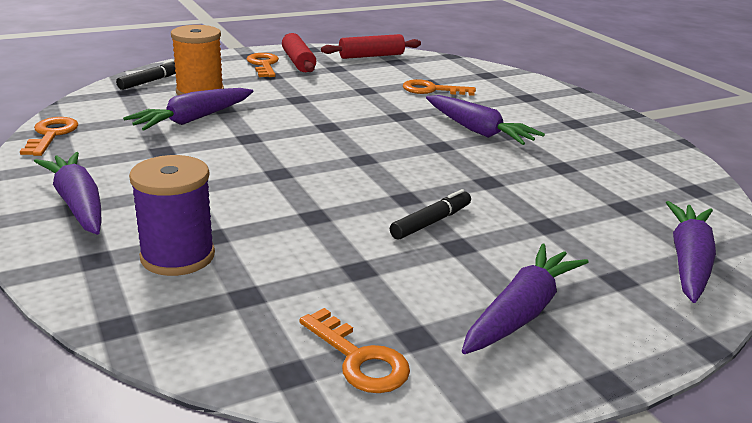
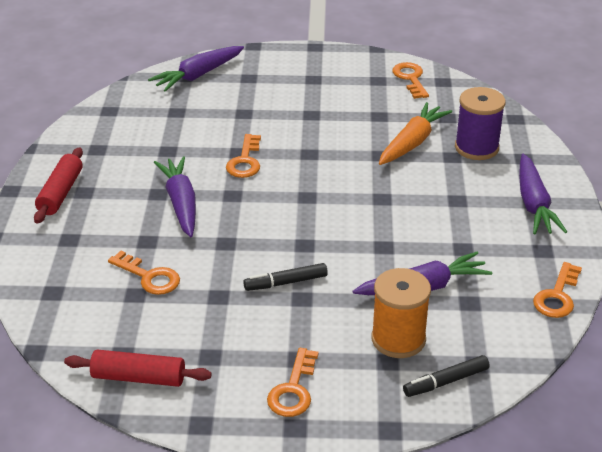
camera: 150 degrees left, 10 degrees up
red rolling pin [282,33,316,72] -> red rolling pin moved to [34,147,83,224]
black marker [390,189,471,240] -> black marker moved to [243,263,328,291]
purple carrot [462,243,588,354] -> none
none -> orange key [226,134,261,178]
none -> orange carrot [379,102,452,165]

